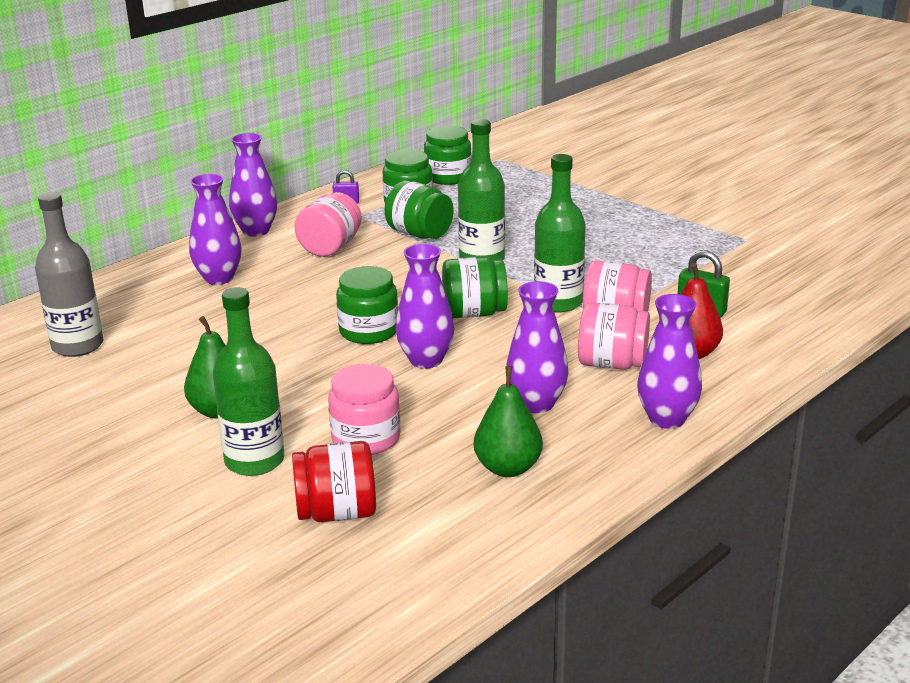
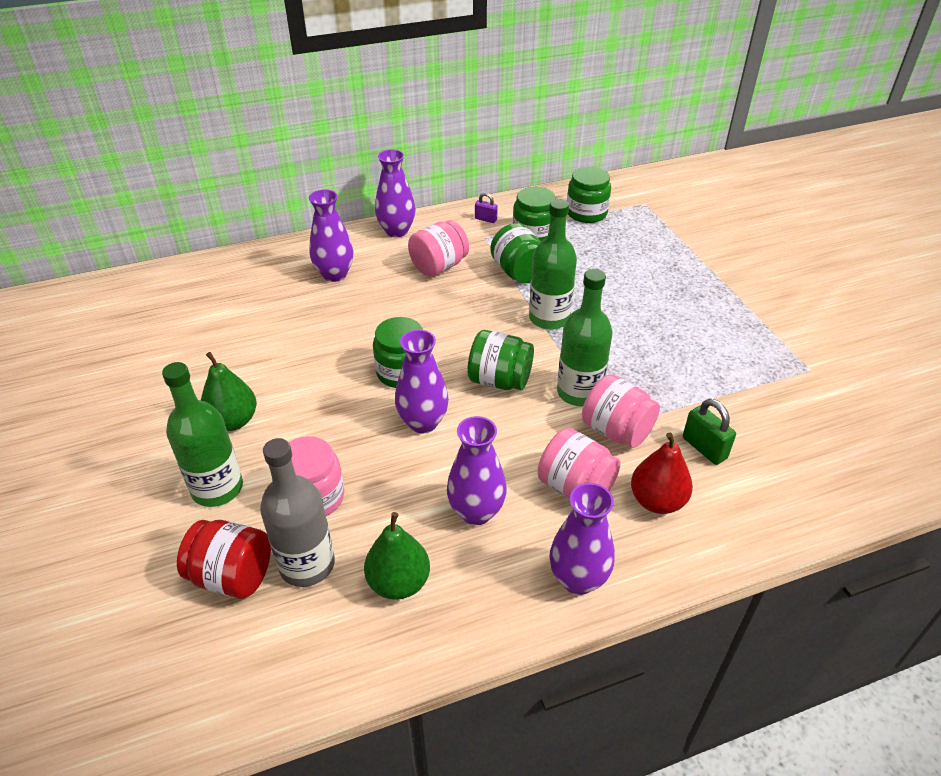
camera: 25 degrees right, 15 degrees up
grey bottle [35,192,104,357] -> grey bottle moved to [260,438,335,587]

